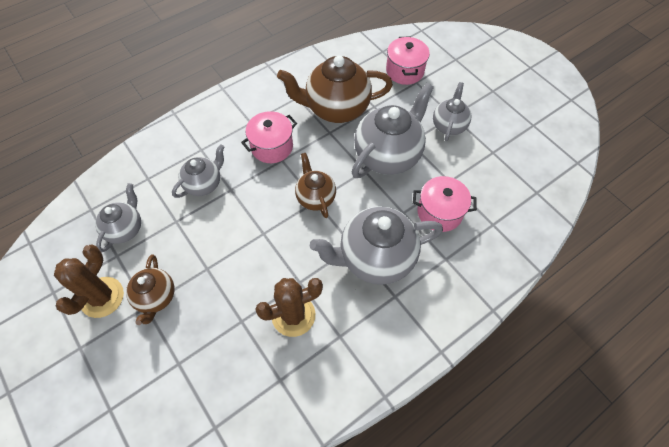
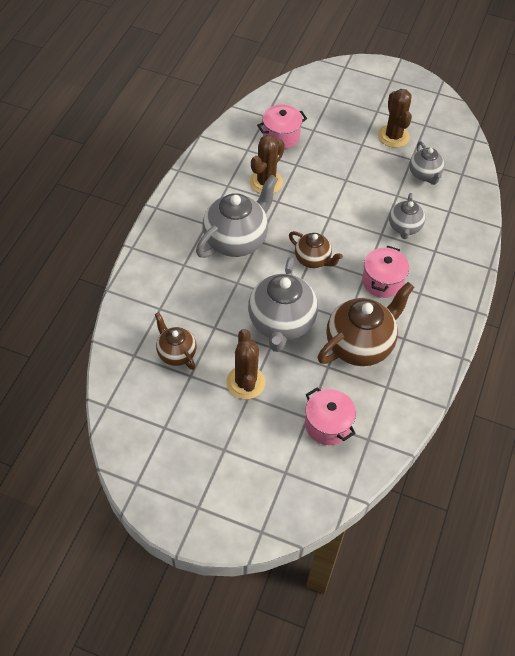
camera: 145 degrees right, 5 degrees down
brown teapot [126,254,174,325] -> brown teapot moved to [155,312,197,370]
pink pot [413,176,477,232] -> pink pot moved to [257,104,307,149]
grey teapot [433,82,471,141] -> brown cactus [226,329,265,399]

